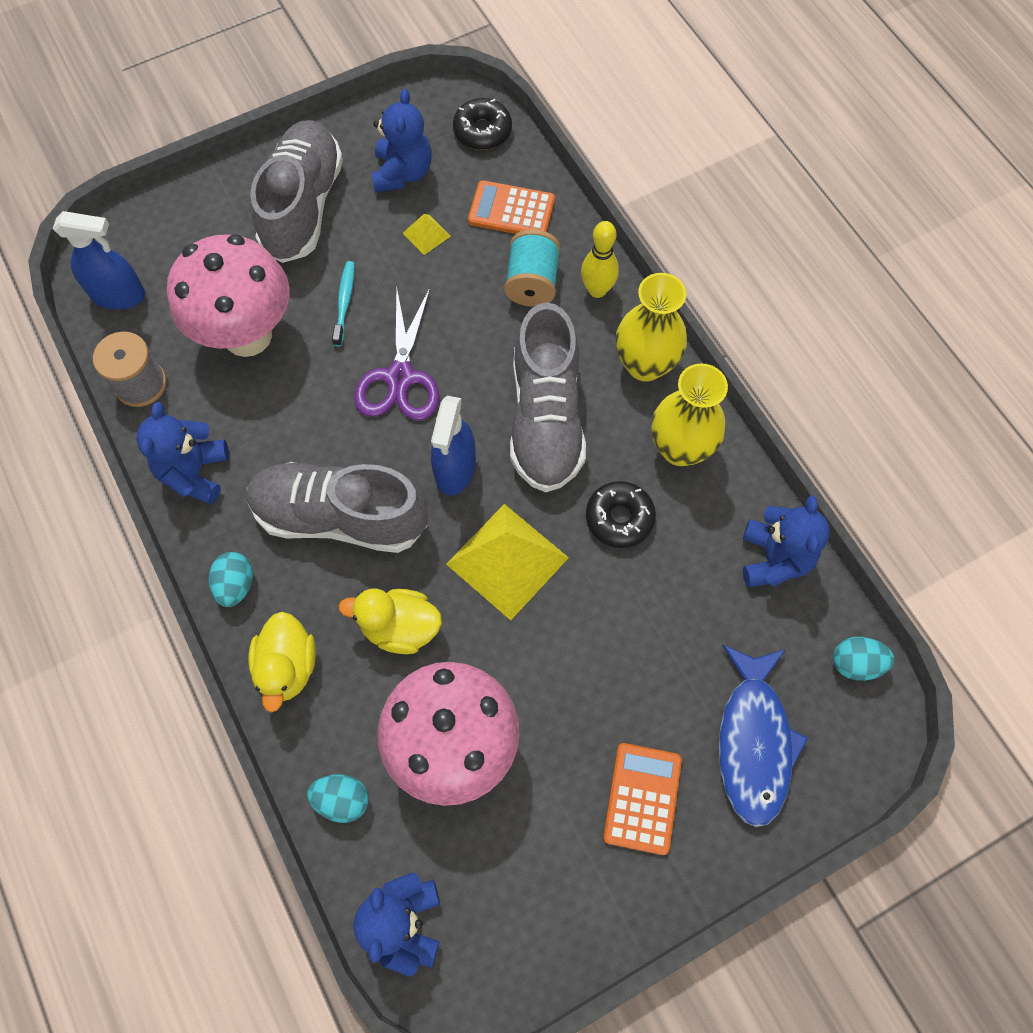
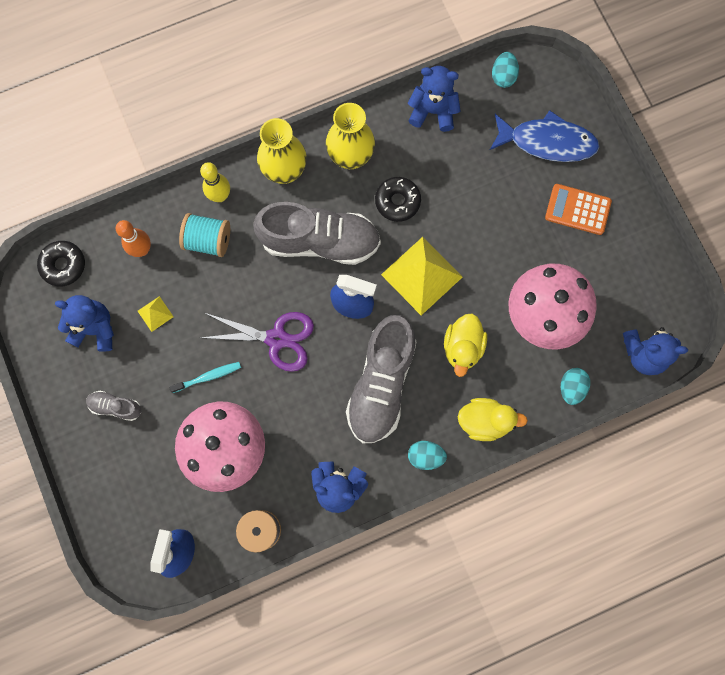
camera: 85 degrees left, 10 degrees up
grey shoe [250,120,343,263] -> grey shoe [86,391,142,421], size x0.45
turquoise toothbrush [332,261,354,346] -> turquoise toothbrush turned 150 degrees clockwise [169,362,241,393]
orange calculator [468,180,555,234] -> orange bowling pin [116,220,151,257]

